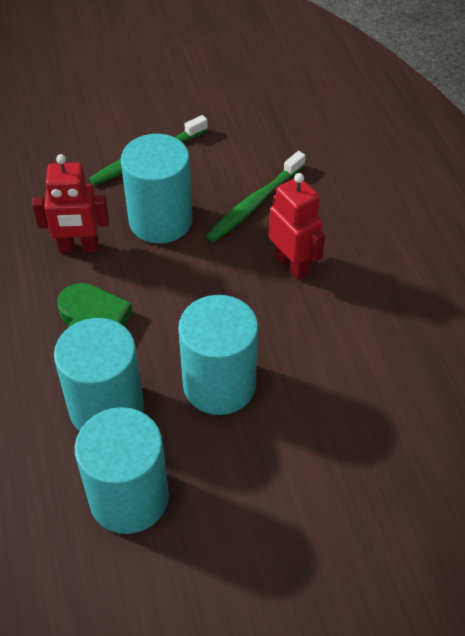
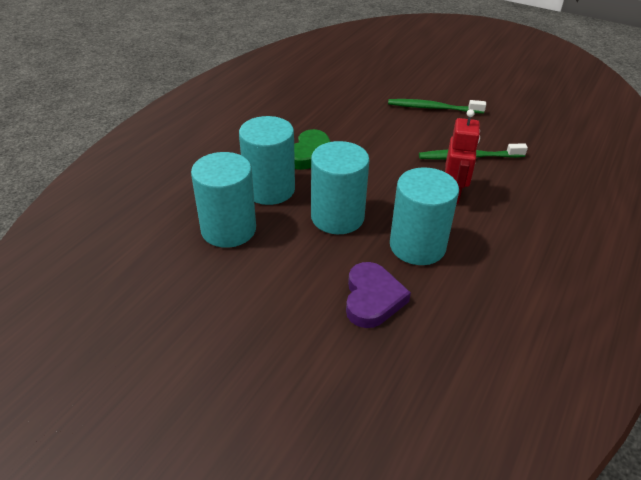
camera: 45 degrees right, 10 degrees down
red robot [32,154,109,253] -> none
turquoise cylinder [121,134,193,244] -> turquoise cylinder moved to [390,167,459,265]
none -> purple heart [346,262,411,328]

